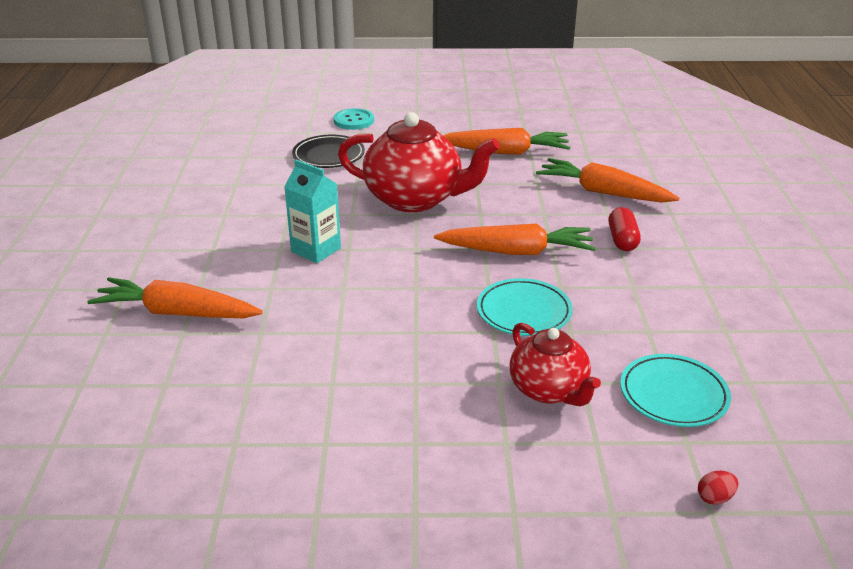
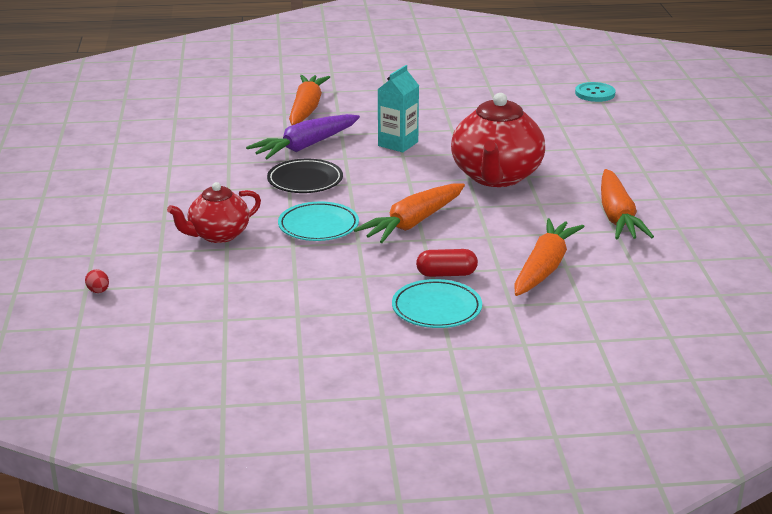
camera: 85 degrees right, 5 degrees down
black plate [292,135,365,168] -> black plate moved to [267,159,343,193]
turquoise button [333,108,374,130] -> turquoise button moved to [575,82,616,102]
orange carrot [434,224,596,255] -> orange carrot turned 45 degrees clockwise [353,183,465,243]
turquoise plate [620,354,731,427] -> turquoise plate moved to [392,279,482,328]
none -> purple carrot [246,114,360,159]

